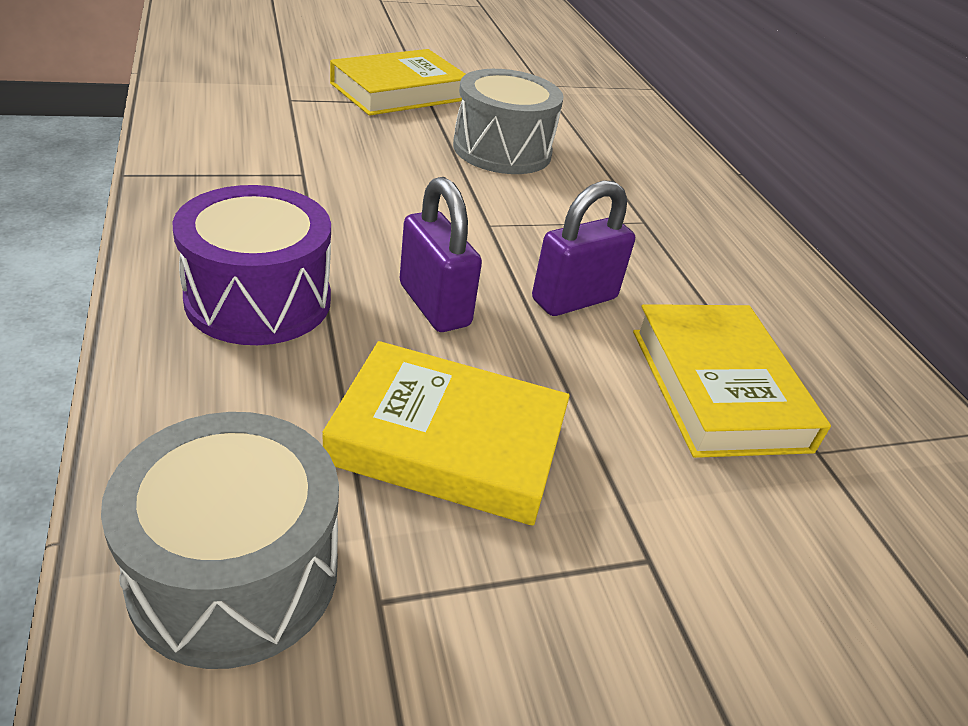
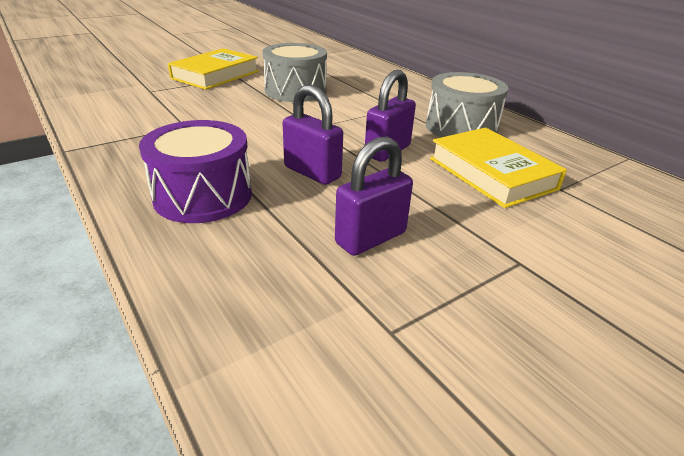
camera: 15 degrees left, 5 degrees down
grey drum [101,412,339,669] -> grey drum moved to [426,72,508,138]
yellow book [322,341,570,526] -> purple padlock [335,137,413,256]

